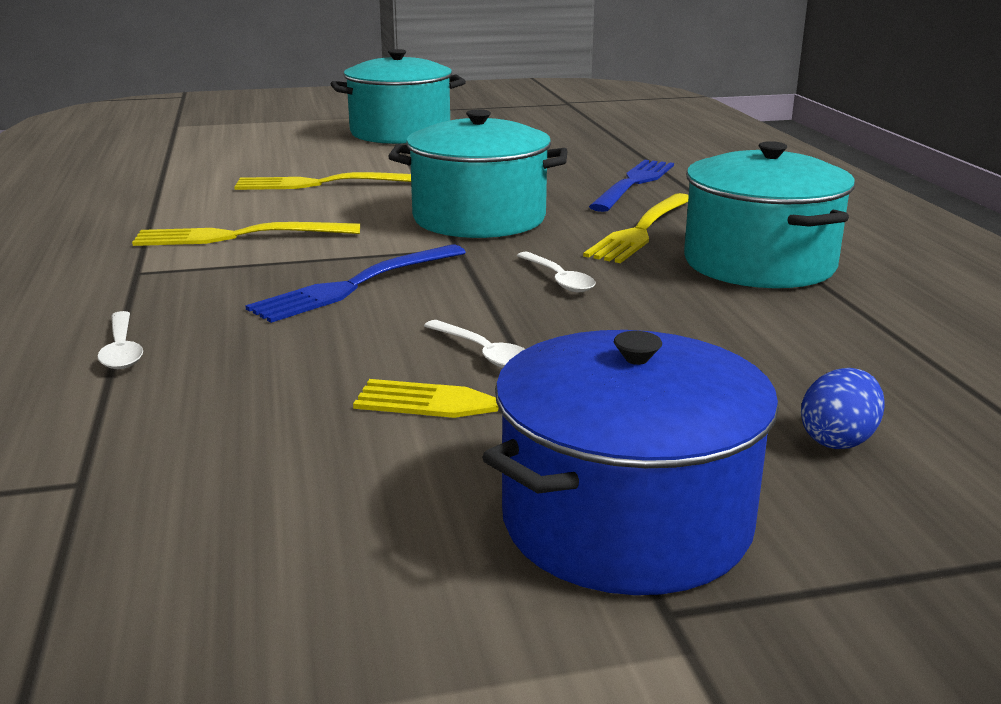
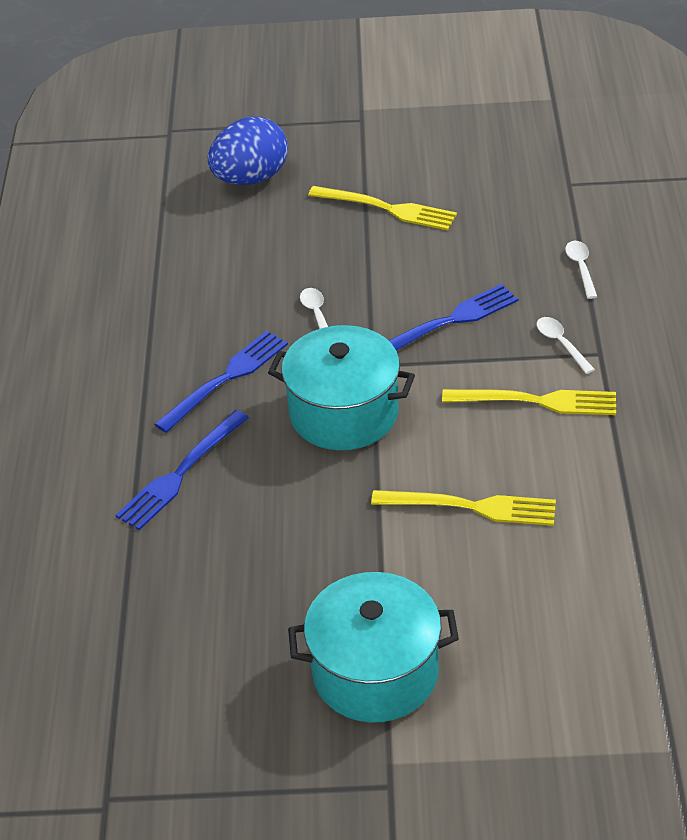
camera: 165 degrees left, 20 degrees up
white spoon [424,320,525,368] -> white spoon moved to [537,317,595,374]
blue pot [482,330,779,595] -> none
yellow fork [583,193,689,263] -> blue fork [154,331,288,433]
turquoise pot [684,141,855,288] -> none
blue egg [801,368,885,449] -> blue egg [208,117,288,185], size x2.01

